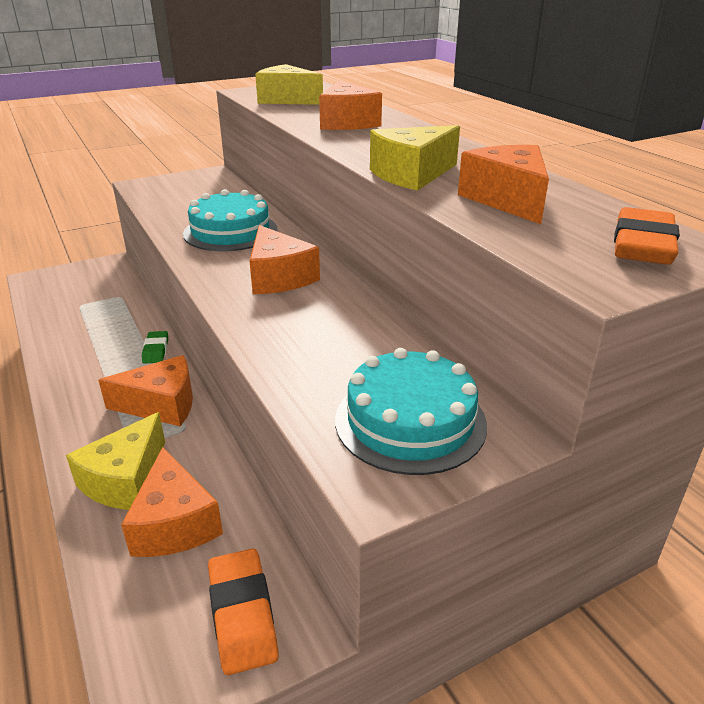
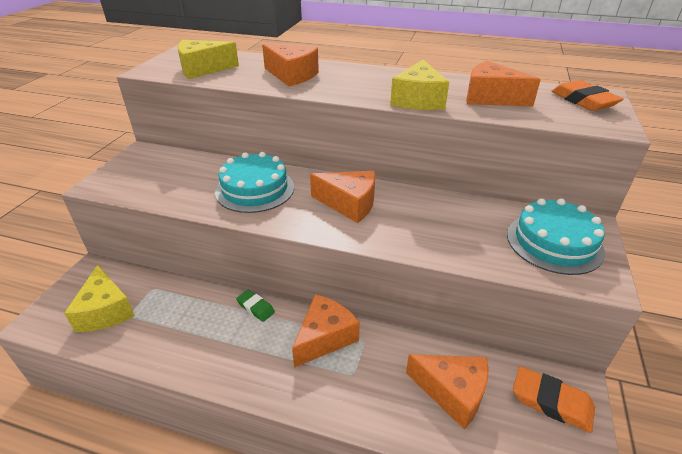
camera: 45 degrees left, 5 degrees up
yellow cheese [66,412,165,510] -> yellow cheese moved to [64,265,135,332]

